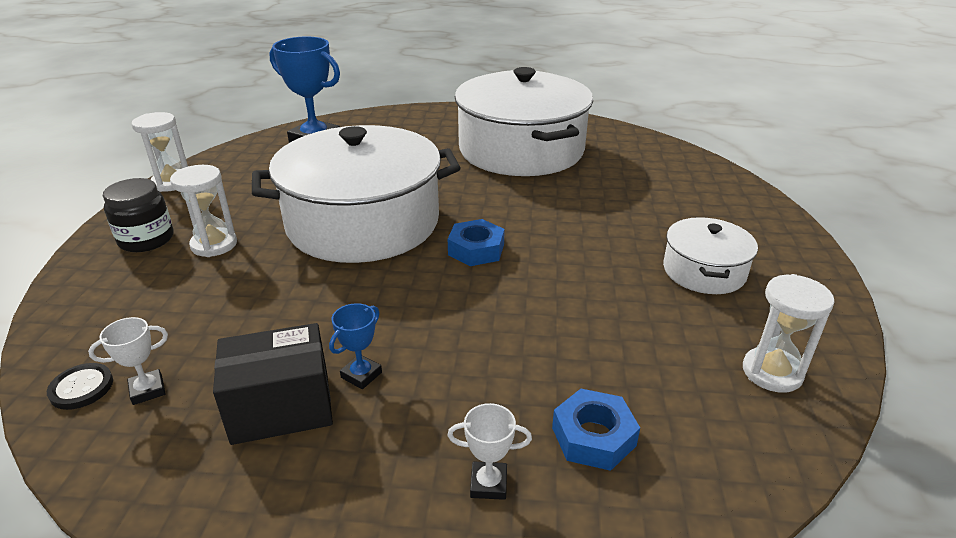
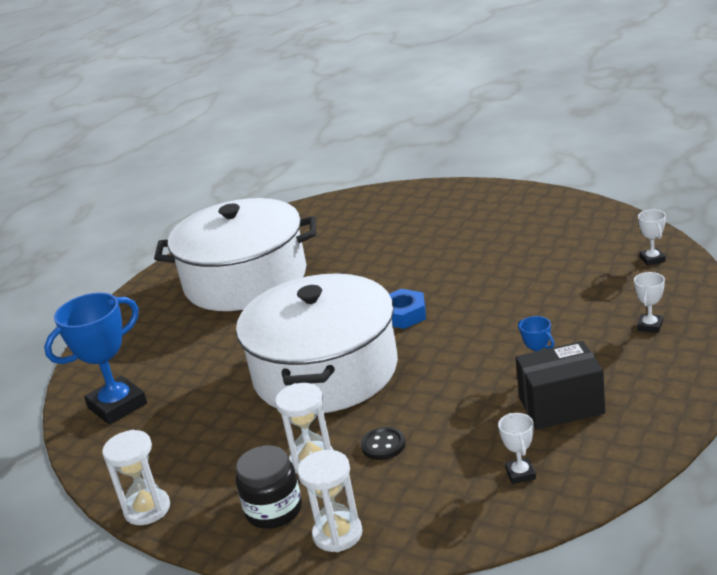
camera: 65 degrees left, 5 degrees down
black button [47,363,113,410] -> black button moved to [361,427,405,460]
black box [213,323,333,445] -> black box turned 75 degrees clockwise [516,341,605,430]
blue nut [552,389,640,471] -> none
white pot [663,217,758,294] -> none
white hourglass [743,274,835,393] -> white hourglass moved to [298,450,363,552]
none -> white trophy [638,209,666,266]

